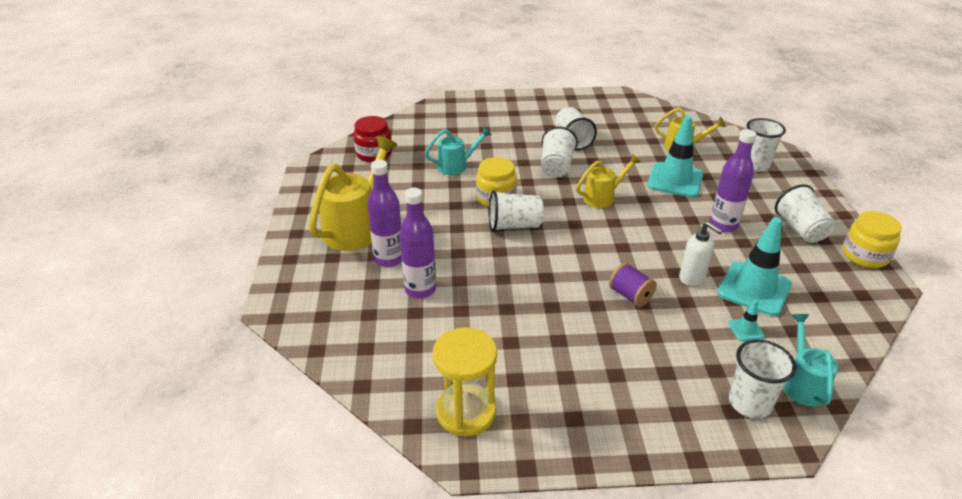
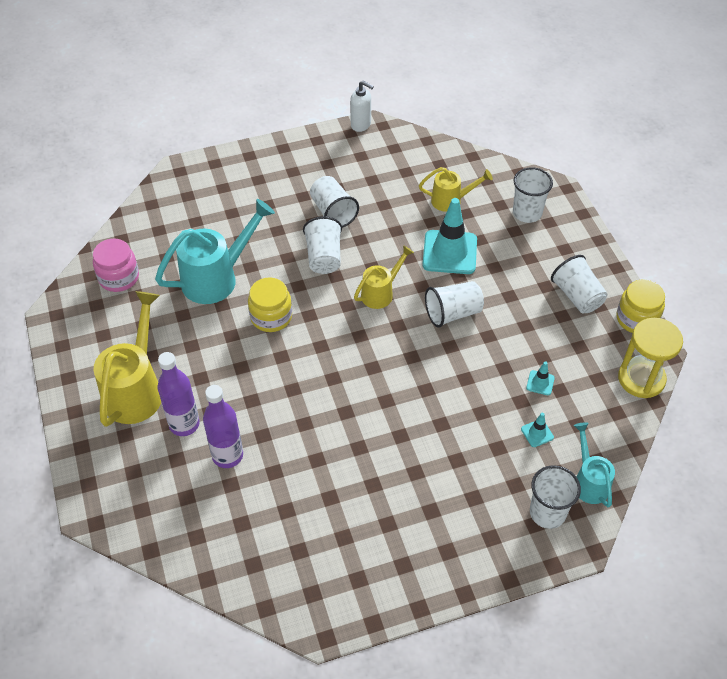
camera: 15 degrees left, 15 degrees up
red jar [353,116,392,162] -> pink jar [93,238,139,292]
turquoise watering can [425,127,492,175] -> turquoise watering can [155,199,275,304], size x1.73
yellow hourglass [432,327,497,436] -> yellow hourglass moved to [618,318,683,398]
white cup [489,190,543,232] -> white cup moved to [425,281,484,328]
purple spool [609,263,657,307] -> none
white soap dispenser [679,222,723,286] -> white soap dispenser moved to [350,81,374,132]
purple bottle [710,129,757,233] -> none
turquoise traffic cone [717,217,792,316] -> turquoise traffic cone [526,361,555,395], size x0.43

